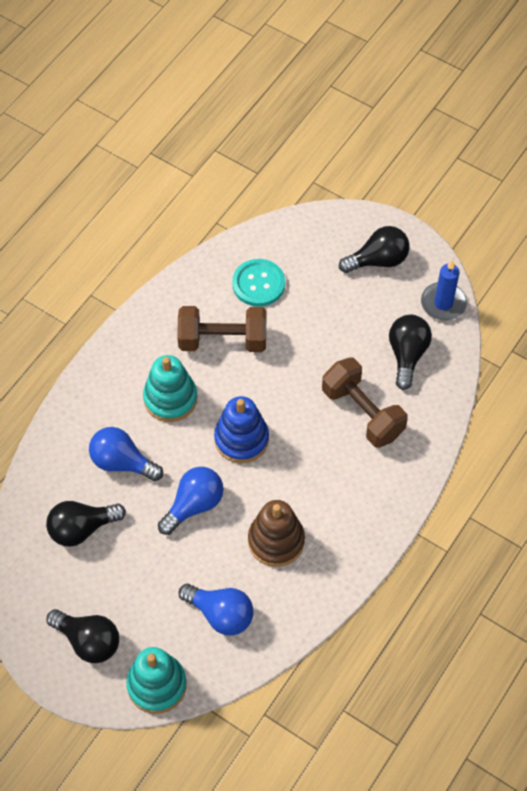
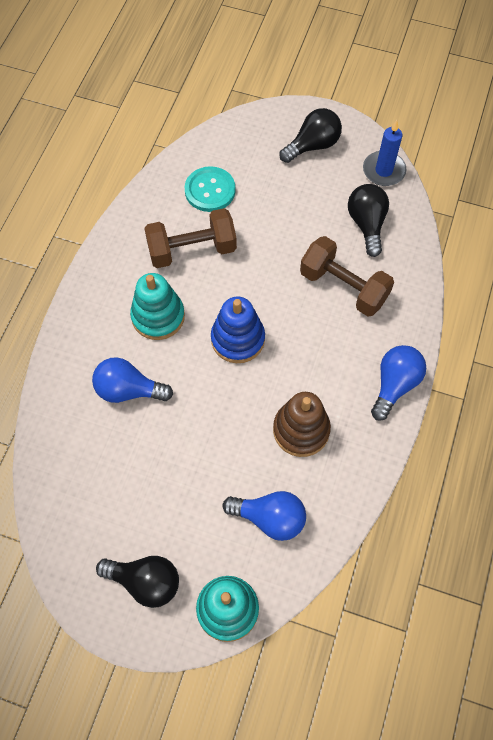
camera: 15 degrees left, 5 degrees up
black light bulb [46,501,126,547] -> none
blue light bulb [158,467,224,535] -> blue light bulb moved to [371,345,426,421]

